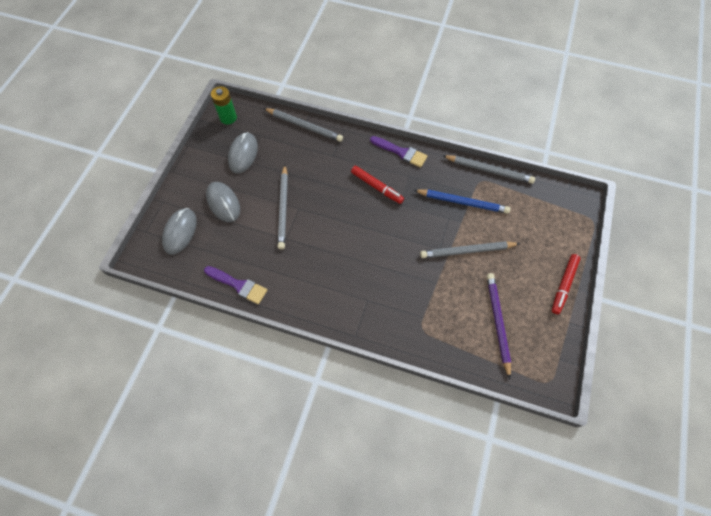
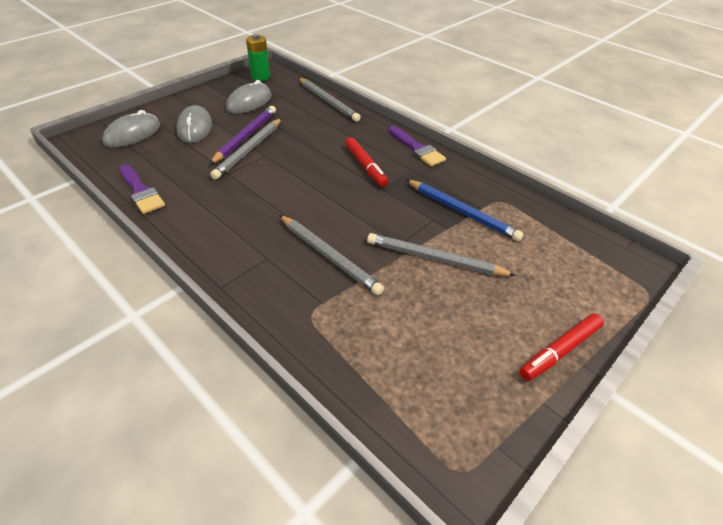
camera: 25 degrees right, 20 degrees down
grey pencil [442,155,535,184] -> grey pencil moved to [279,215,384,295]
purple pencil [487,273,511,379] -> purple pencil moved to [209,106,276,165]

